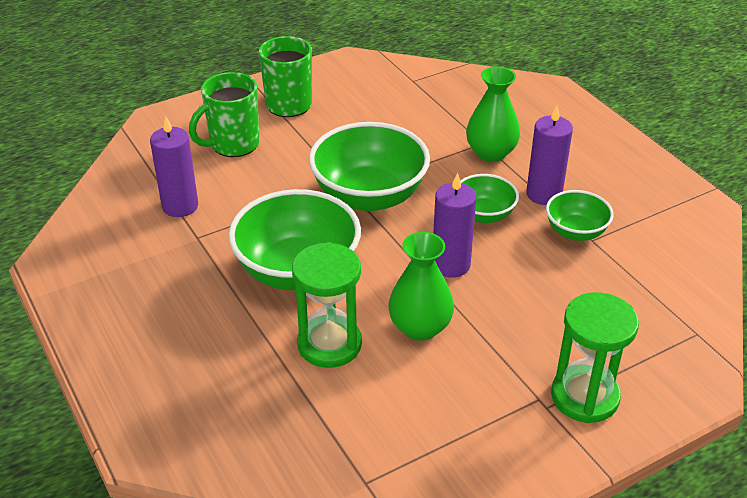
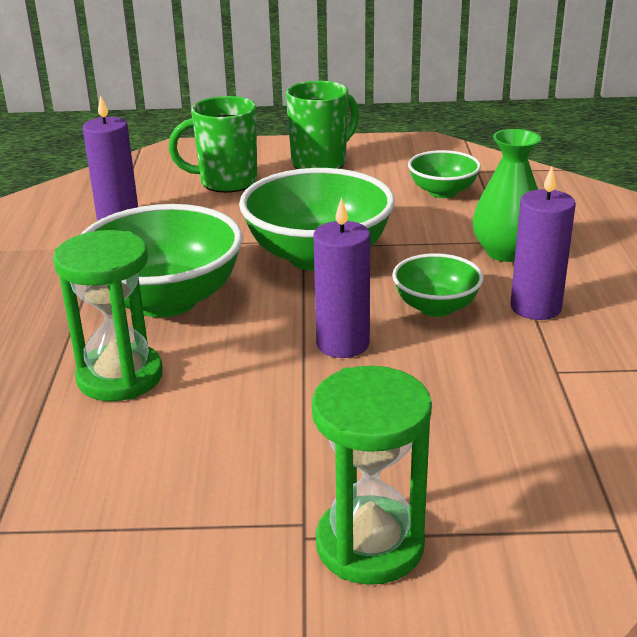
camera: 30 degrees right, 10 degrees down
green vase [388,232,454,341] -> none
green bowl [546,190,614,241] -> green bowl moved to [408,150,481,198]

